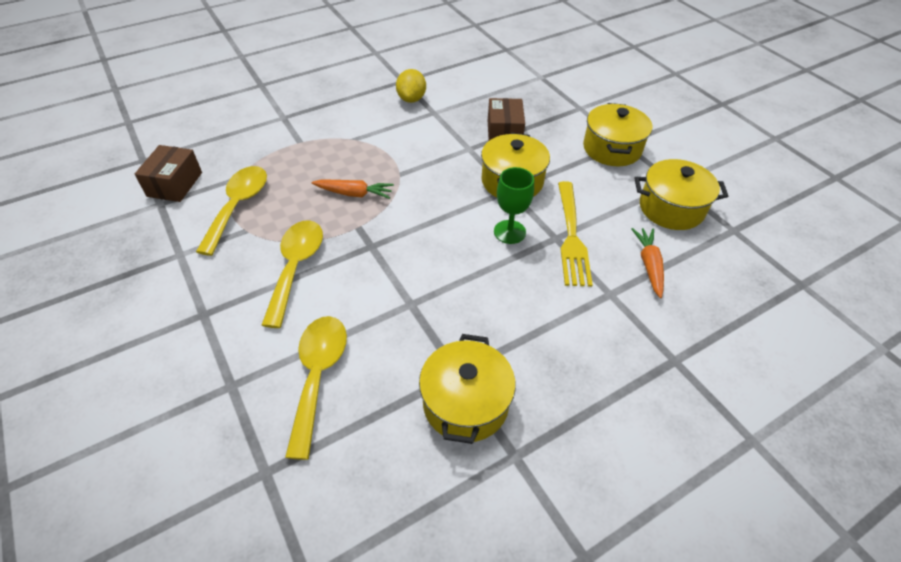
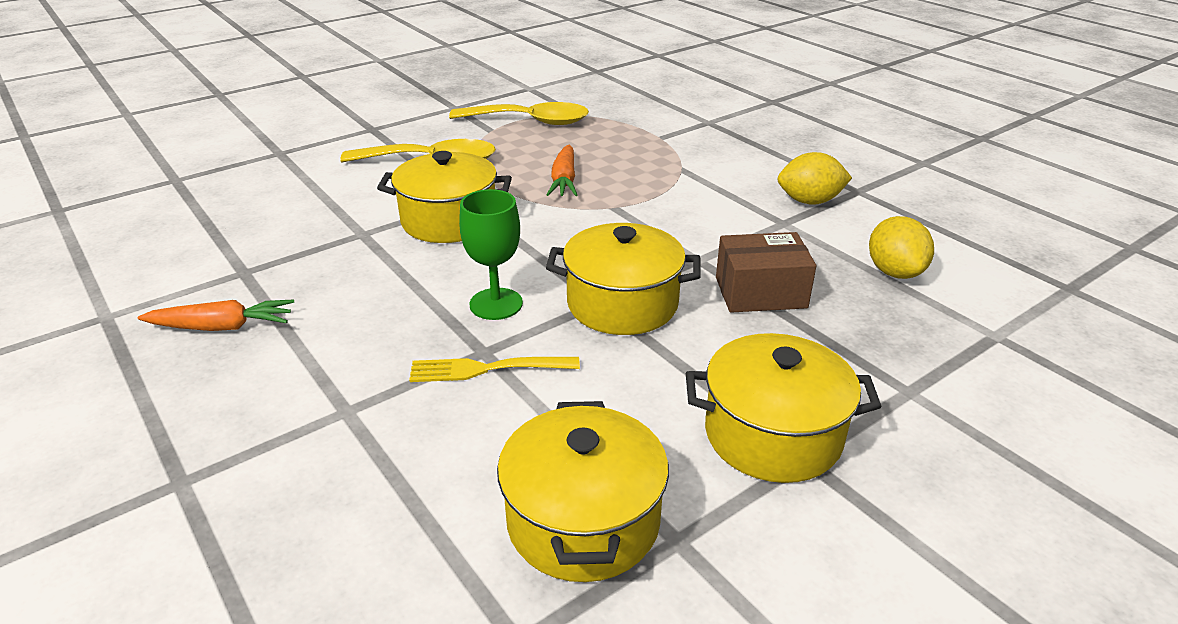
camera: 85 degrees right, 15 degrees down
brown box [135,145,202,202] -> none
yellow spoon [285,316,347,460] -> none
yellow pot [419,334,516,444] -> yellow pot moved to [377,151,512,243]
yellow fork [558,181,593,287] -> yellow fork [409,357,580,382], size x0.65
orange carrot [632,228,664,298] -> orange carrot moved to [138,299,294,331]
none -> yellow lemon [869,216,934,279]

